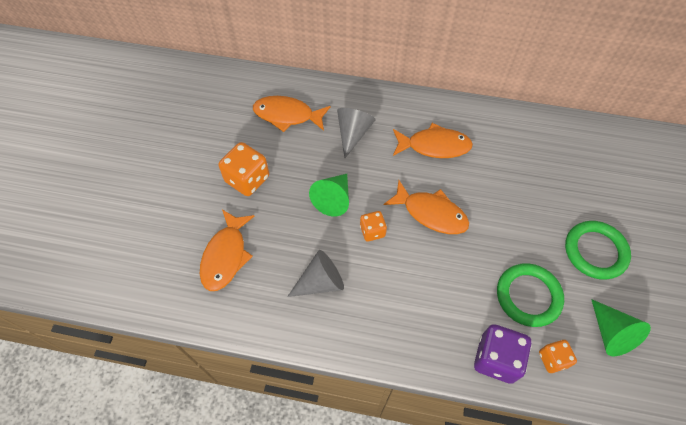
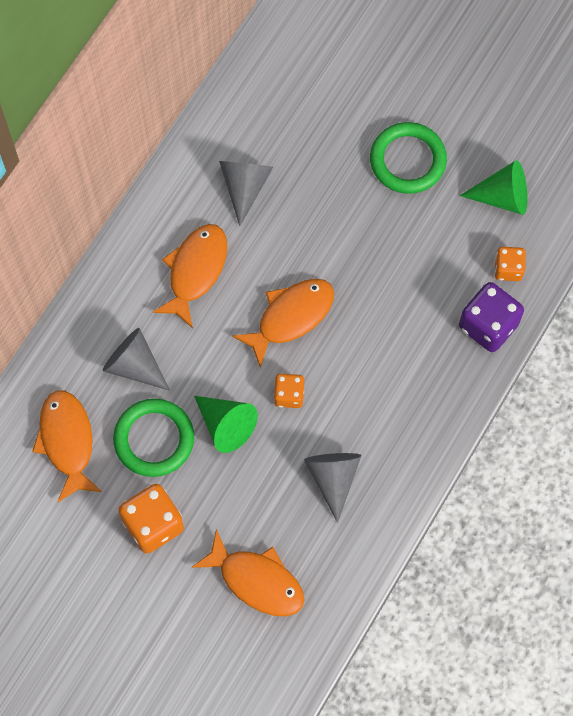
camera: 70 degrees left, 10 degrees up
orange fish [253,96,330,132] -> orange fish turned 135 degrees clockwise [32,390,102,502]
green ring [497,263,564,327] -> green ring moved to [113,399,194,477]
none -> grey cone [219,161,273,226]

